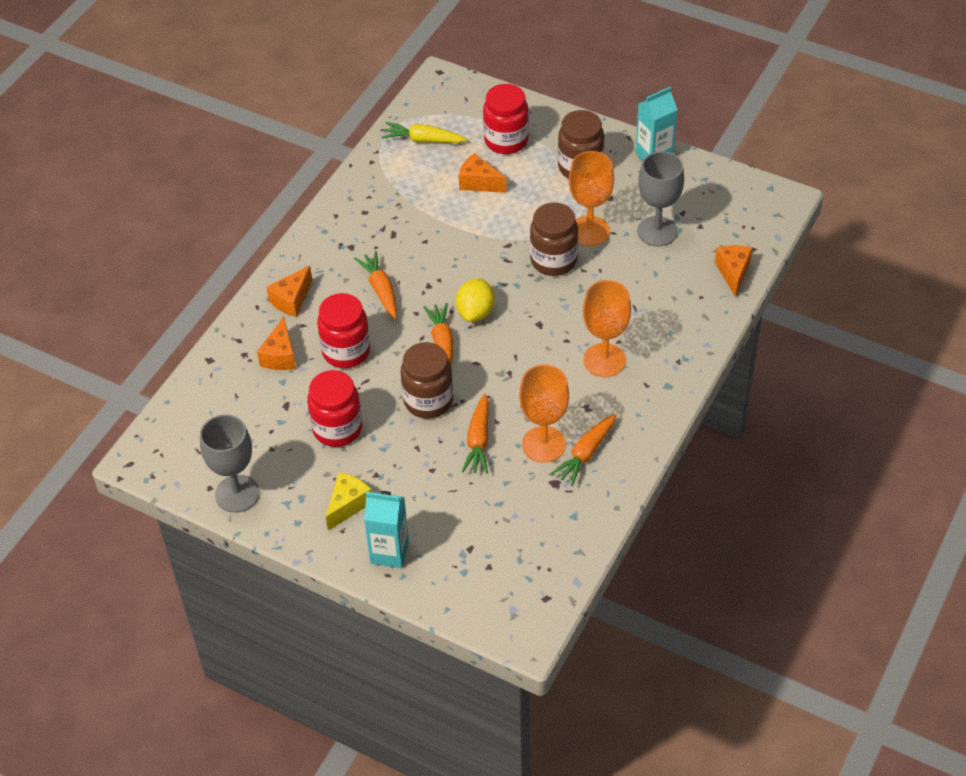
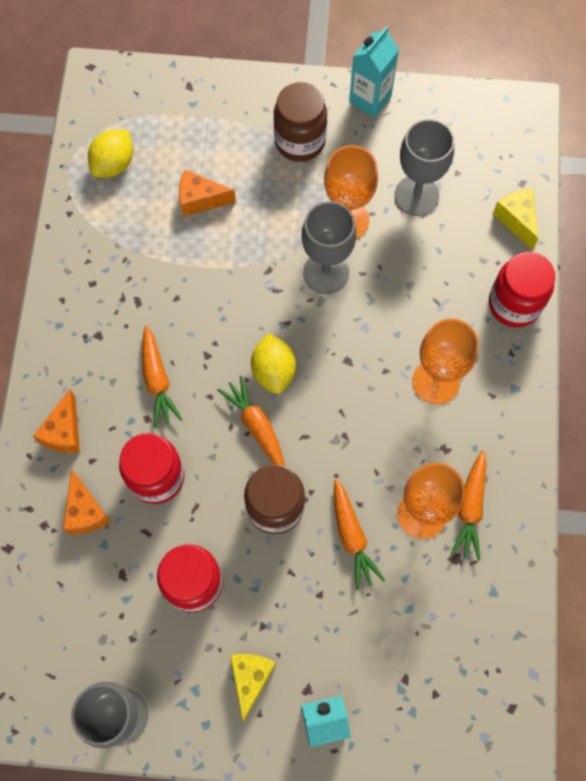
camera: 25 degrees left, 20 degrees up
orange carrot [354,251,397,319] -> orange carrot turned 150 degrees counterclockwise [142,326,182,428]
yellow carrot [382,122,467,143] -> yellow lemon [88,130,133,178]
red jar [483,84,529,154] -> red jar moved to [489,252,555,327]
brown jar [530,203,578,276] -> grey goblet [302,201,356,294]
orange cheese [715,245,752,297] -> yellow cheese [493,189,538,250]

